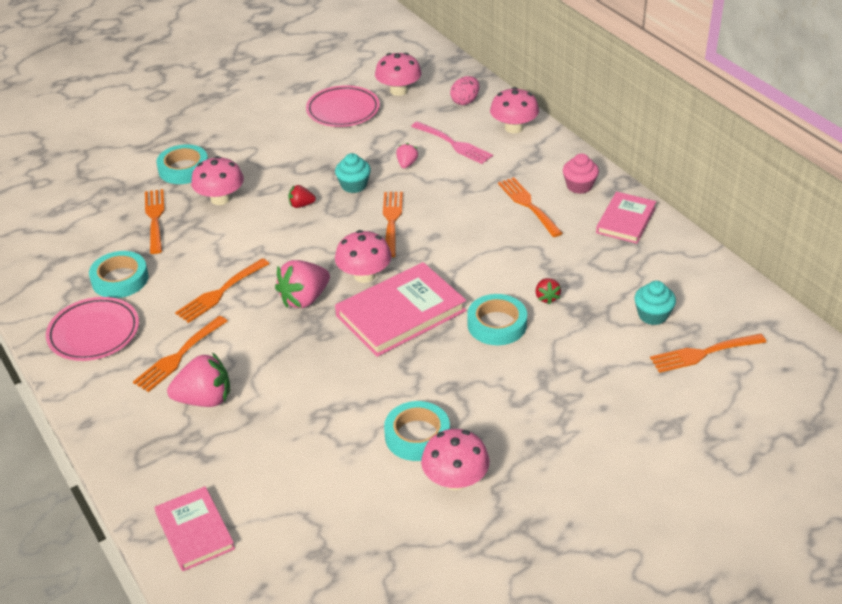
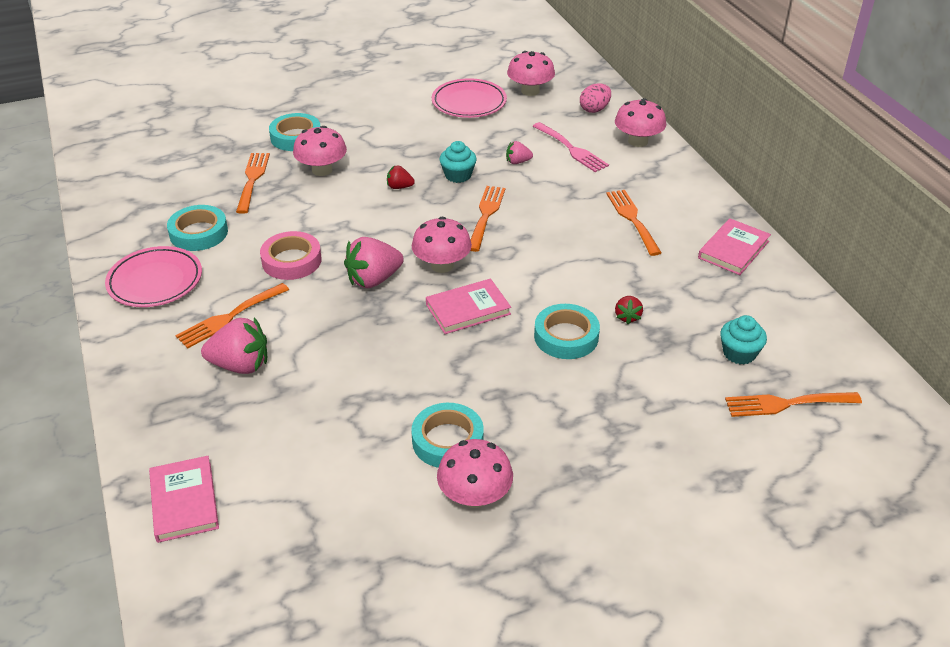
camera: 10 degrees right, 0 degrees up
orange fork [175,258,270,323] -> pink tape [260,231,322,280]
pink book [335,262,466,357] -> pink book [426,278,511,334], size x0.62
pink strawberry [396,143,418,168] -> pink strawberry turned 120 degrees counterclockwise [506,141,533,164]
pink cupcake [563,154,599,194] -> none

